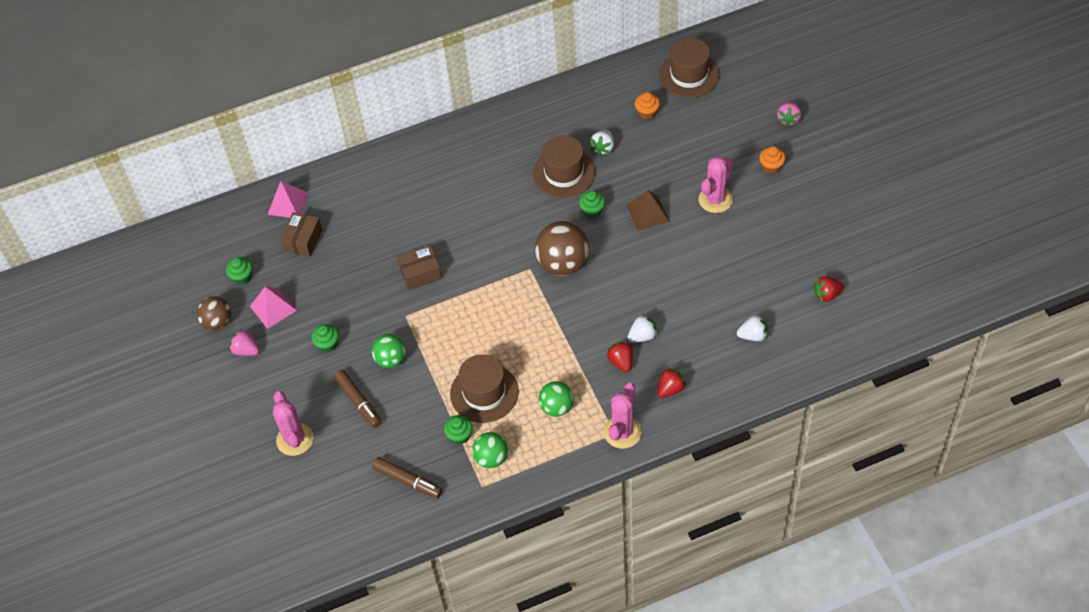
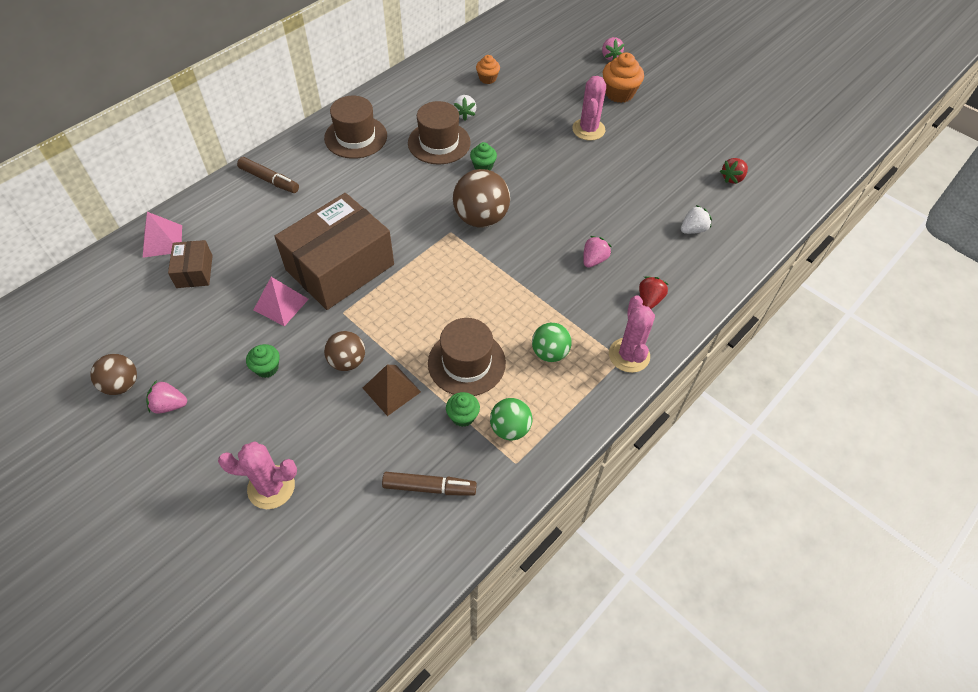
camera: 30 degrees left, 0 degrees up
green cupcake [226,257,252,285] -> none
pink pyramid [250,286,297,329] -> pink pyramid moved to [254,277,309,326]
pink cactus [273,391,314,456] -> pink cactus turned 45 degrees counterclockwise [218,441,297,509]
brown marker [334,370,381,428] -> brown marker moved to [237,157,299,193]
green ball [372,334,406,368] -> brown ball [324,331,365,371]
brown box [397,245,442,290] -> brown box [274,193,394,310], size x2.17
red strawberry [606,341,633,372] -> none
brown pyramid [627,190,670,231] -> brown pyramid moved to [363,365,421,416]
white strawberry [627,314,658,342] -> pink strawberry [583,236,612,268]
brown hat [659,38,720,98] -> brown hat moved to [324,96,387,159]
orange cupcake [759,146,786,174] -> orange cupcake [603,52,644,103], size x1.68

